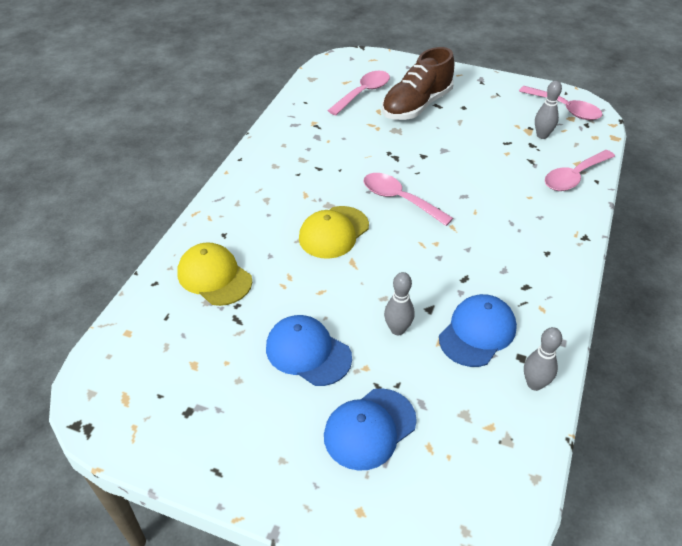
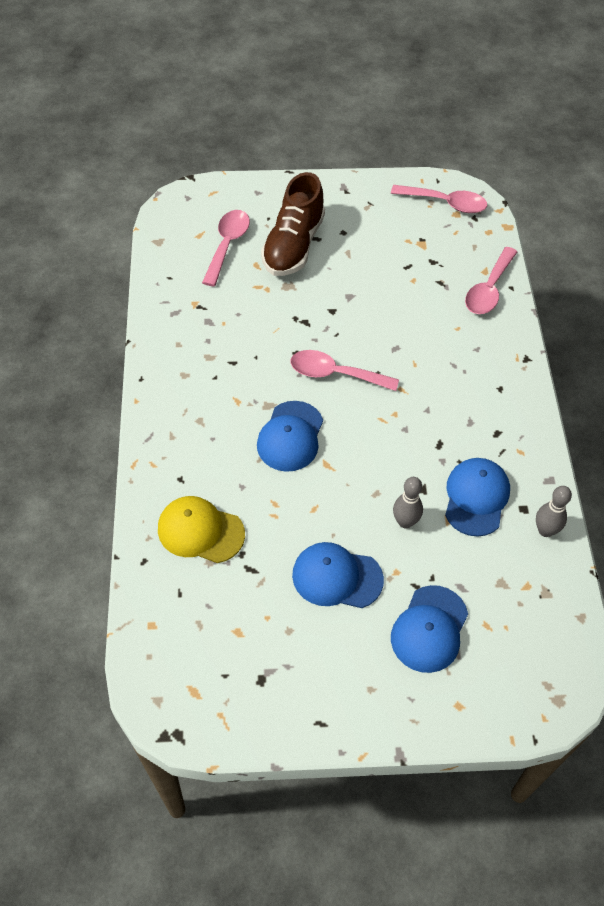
camera: 25 degrees left, 10 degrees up
yellow cap [299,206,369,259] -> blue cap [257,401,323,472]
grey bowling pin [535,81,562,139] -> none

